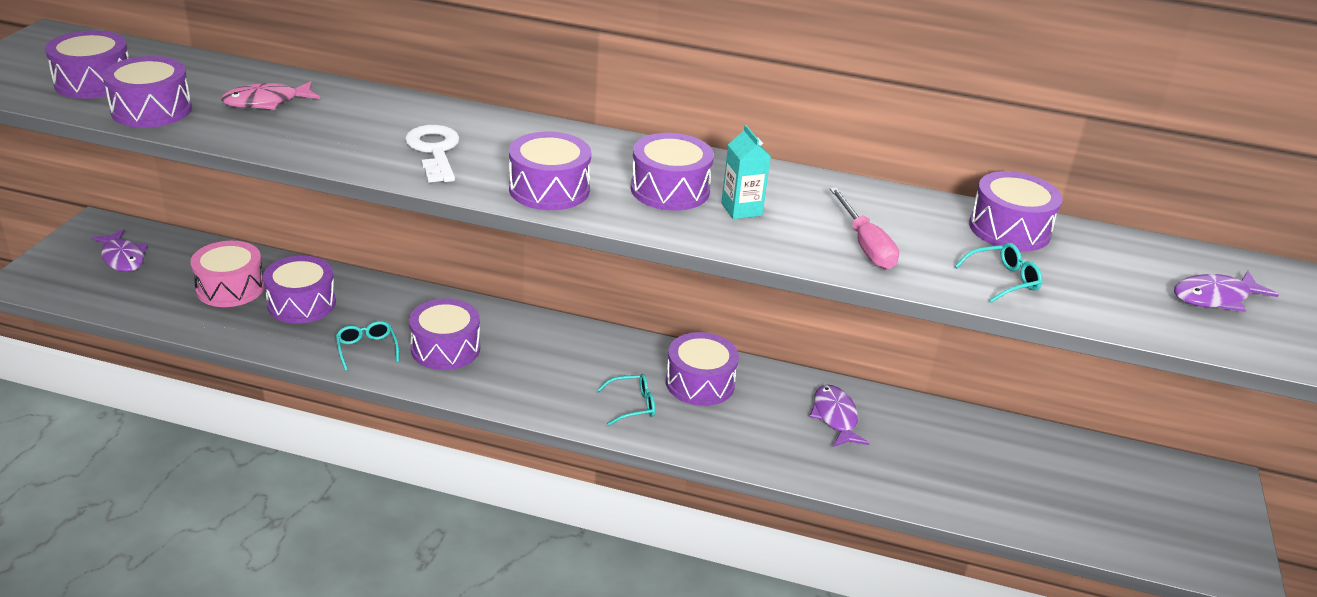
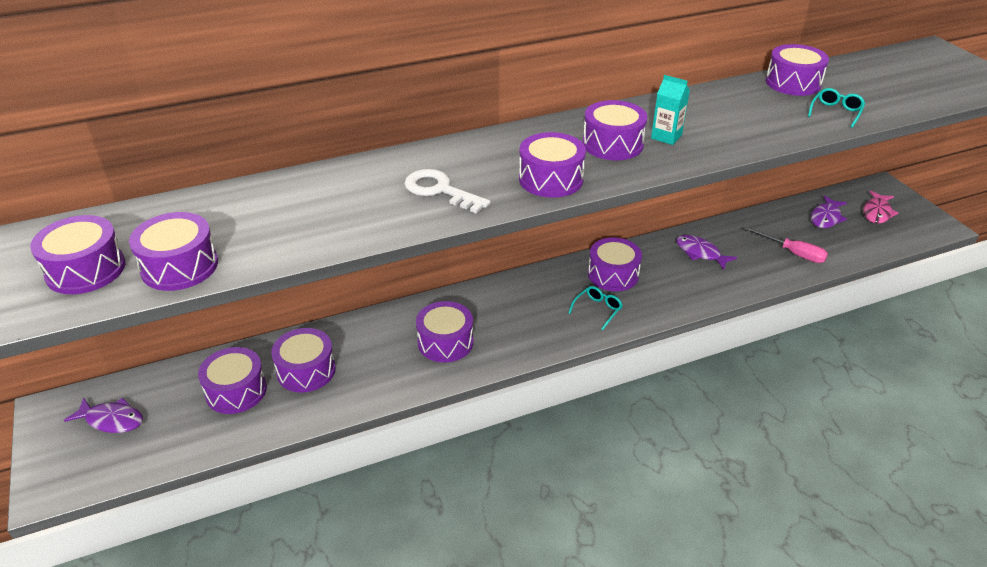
camera: 35 degrees left, 5 degrees up
pink drum [190,241,265,307] -> purple drum [198,347,267,414]
pink fish [221,81,320,110] -> pink fish moved to [863,191,898,224]
turquoise glasses [336,321,399,371] -> none
pink screwdriver [830,188,899,269] -> pink screwdriver moved to [744,227,828,263]
purple fish [1174,271,1278,312] -> purple fish moved to [811,196,847,228]

